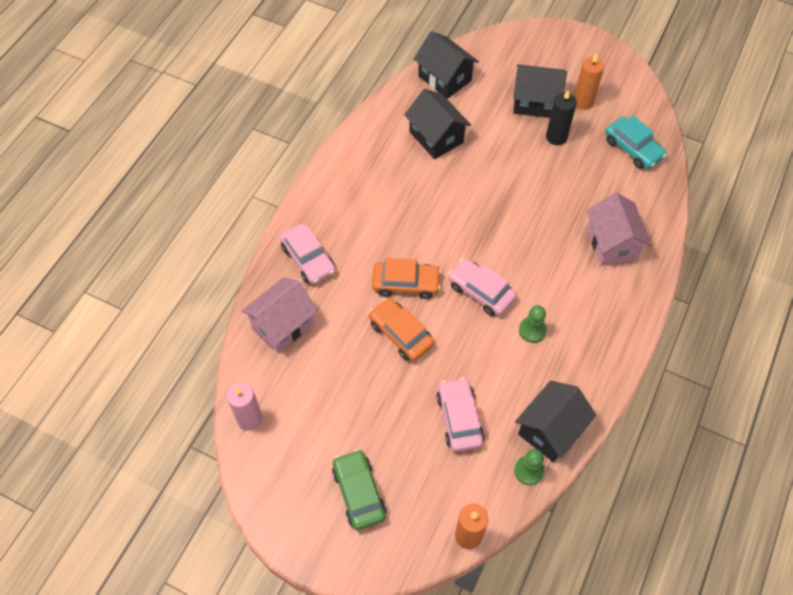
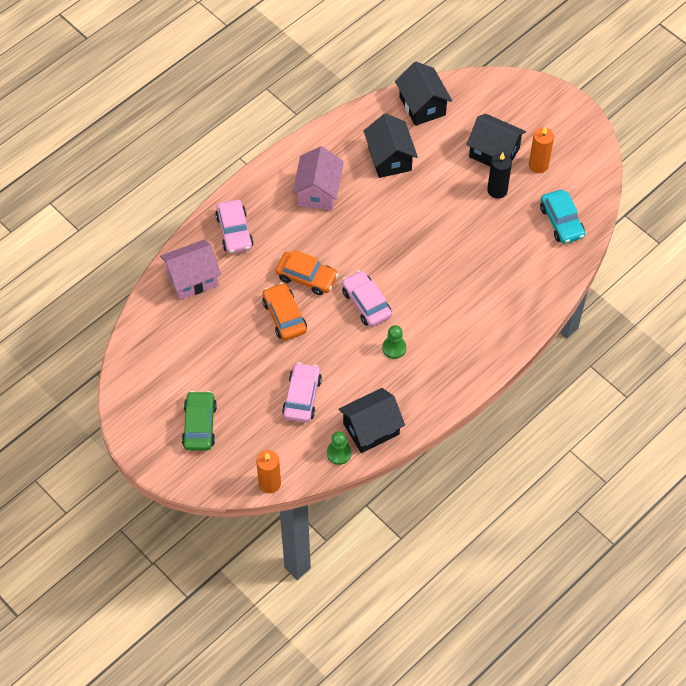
camera: 20 degrees right, 0 degrees up
pink candle [227,382,262,431] -> none
pink house [587,192,651,266] -> pink house moved to [292,146,344,210]

